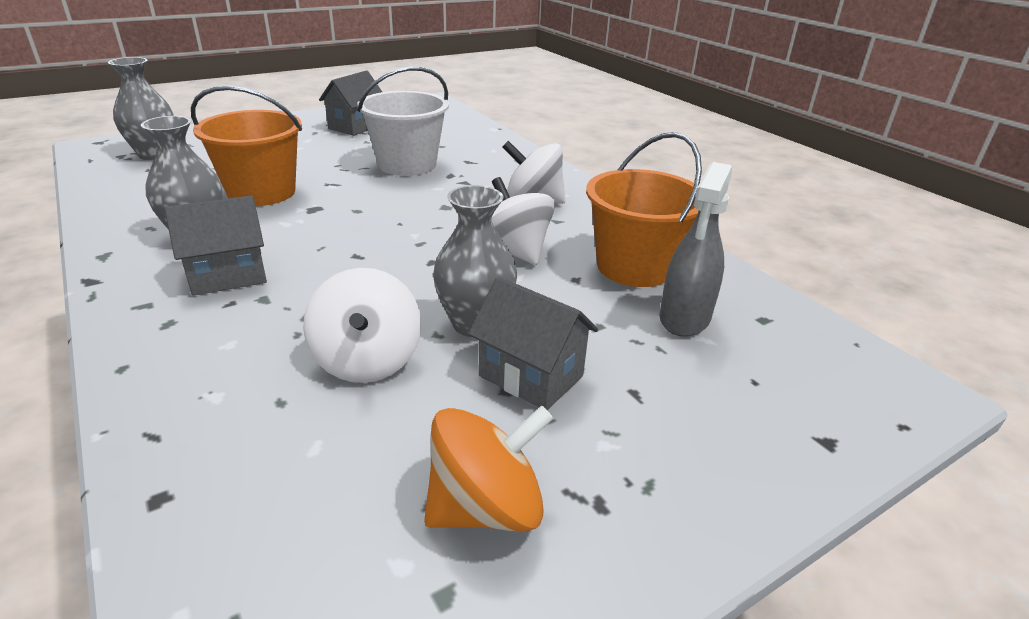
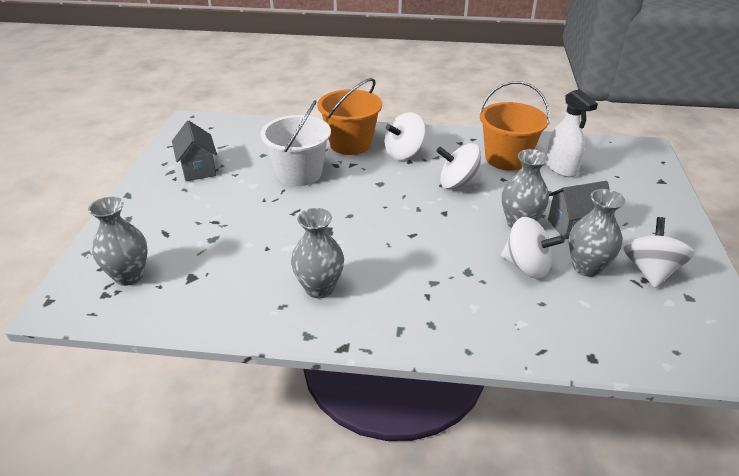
camera: 50 degrees left, 5 degrees up
grey house [165,196,267,296] -> none
orange bucket [191,85,302,206] -> orange bucket moved to [317,78,382,155]
orange spinning top [424,405,554,532] -> white spinning top [624,217,694,288]
grey spray bottle [660,162,732,337] -> white spray bottle [546,89,598,177]
none -> grey vase [569,189,625,277]

